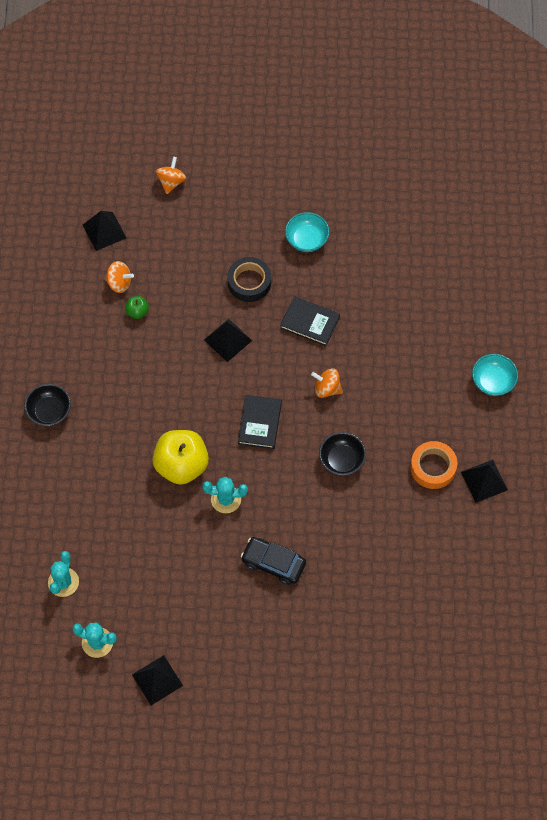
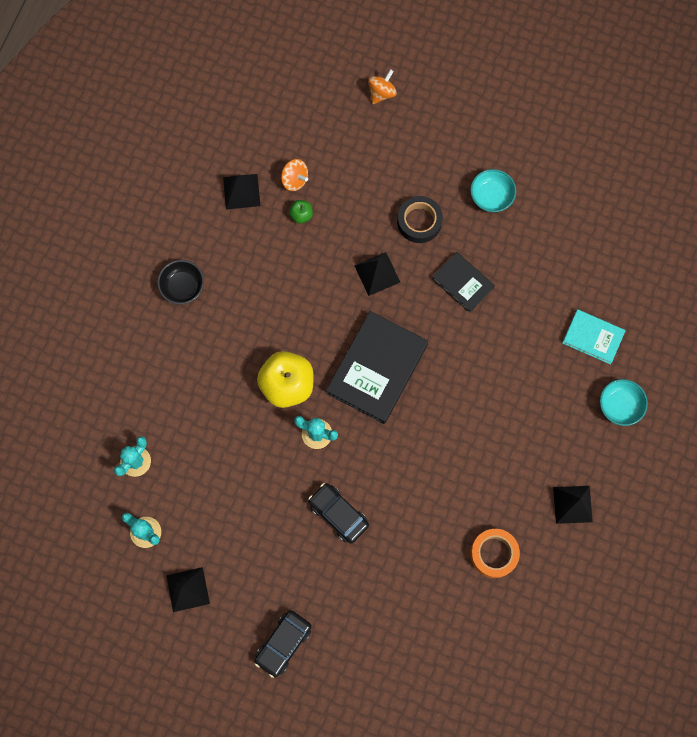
camera: 20 degrees right, 10 degrees up
black pyramid [83,211,126,251] -> black pyramid moved to [223,174,260,210]
black book [238,395,282,449] -> black book [326,311,428,424], size x1.78
orange spinning top [311,368,343,398] -> none
black bowl [319,432,366,476] -> none
orange tape [410,441,457,489] -> orange tape moved to [470,529,520,578]
none -> black car [254,610,312,678]
none -> turquoise book [562,309,626,364]

